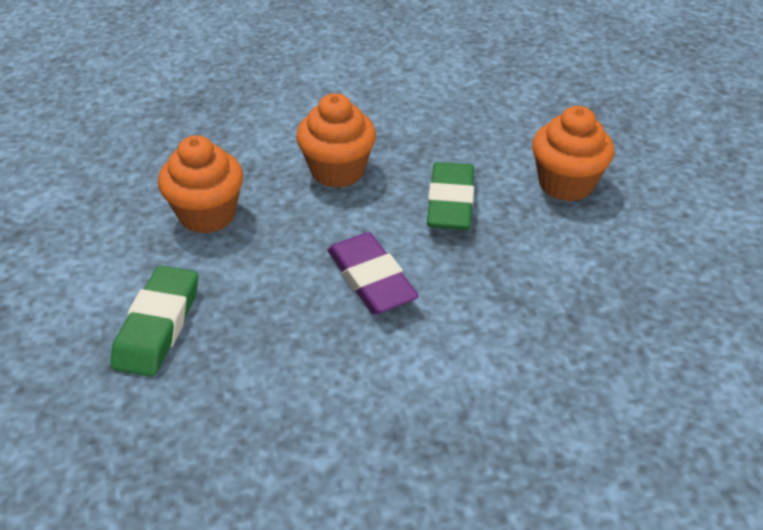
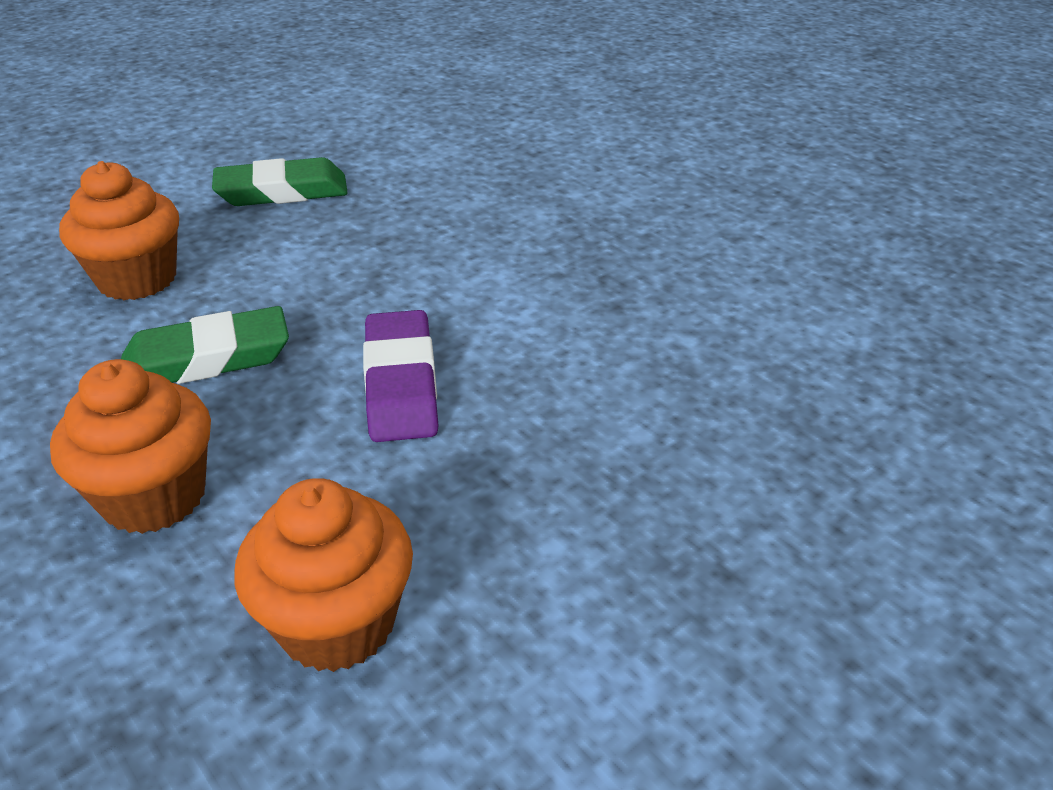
camera: 115 degrees left, 5 degrees down
green eraser [110,265,198,377] -> green eraser moved to [212,157,348,206]
purple eraser [327,232,419,315] -> purple eraser turned 45 degrees counterclockwise [363,310,439,442]

